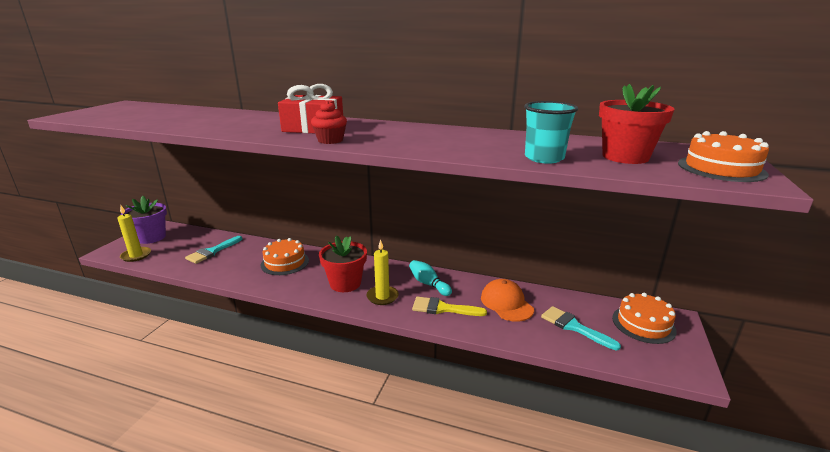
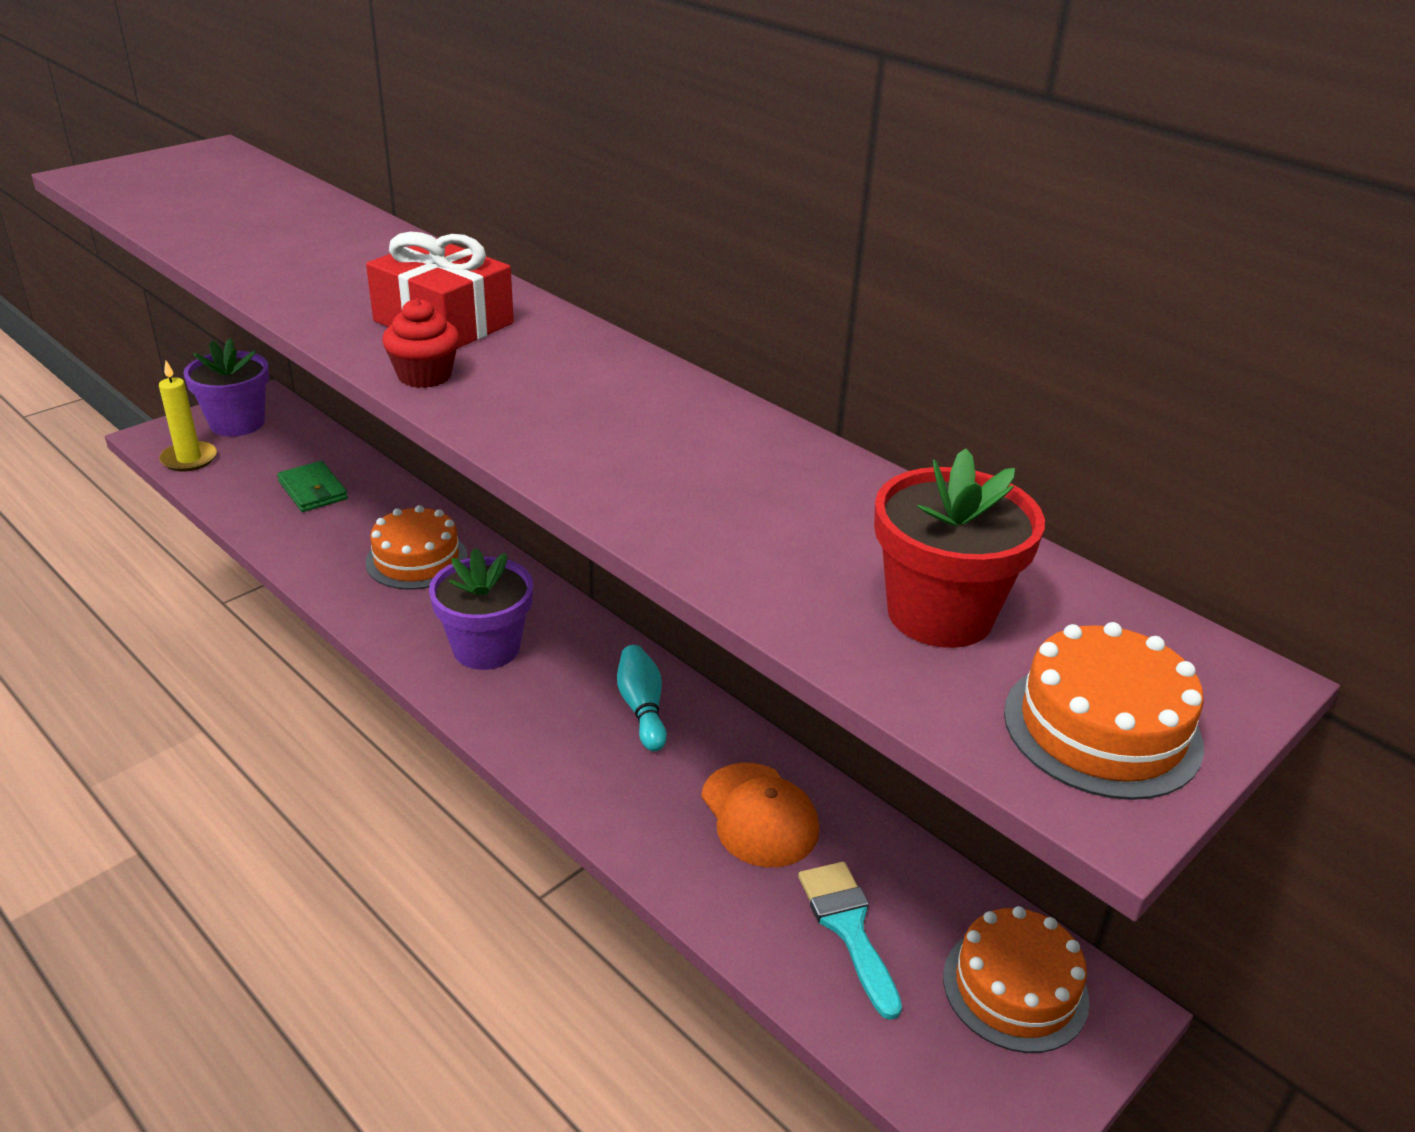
camera: 25 degrees right, 10 degrees up
turquoise brush [185,236,242,264] -> green wallet [277,461,348,512]
red flower pot [319,236,367,292] -> purple flower pot [429,548,533,670]
yellow candle [366,239,399,305] -> none
yellow brush [412,297,487,316] -> none
orange cap [481,279,534,322] -> orange cap turned 150 degrees clockwise [701,763,819,867]
turquoise cup [524,101,578,164] -> none

